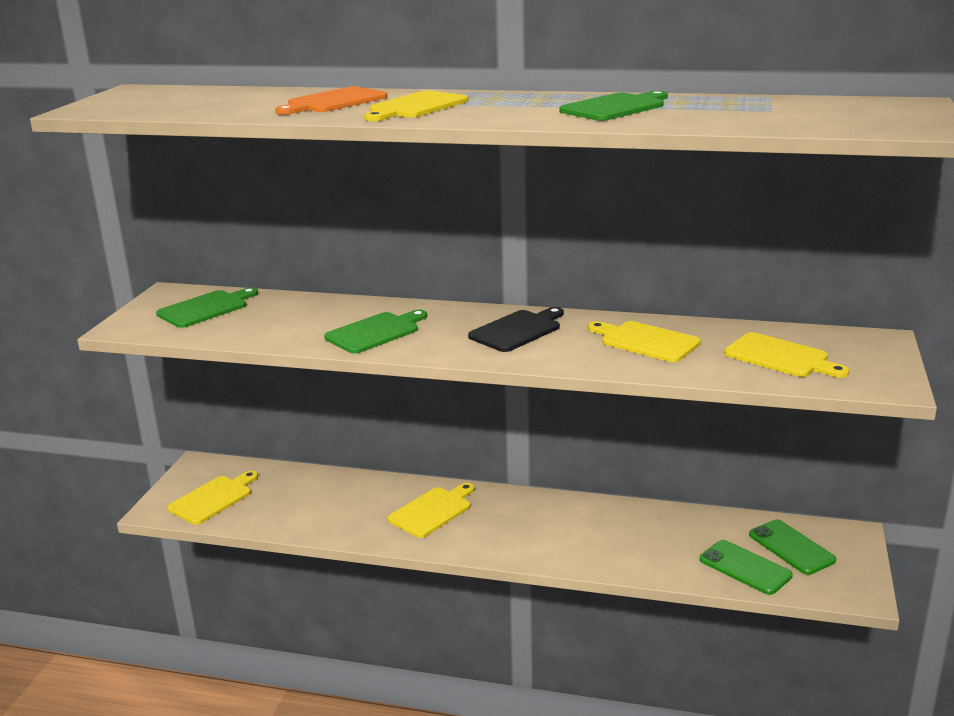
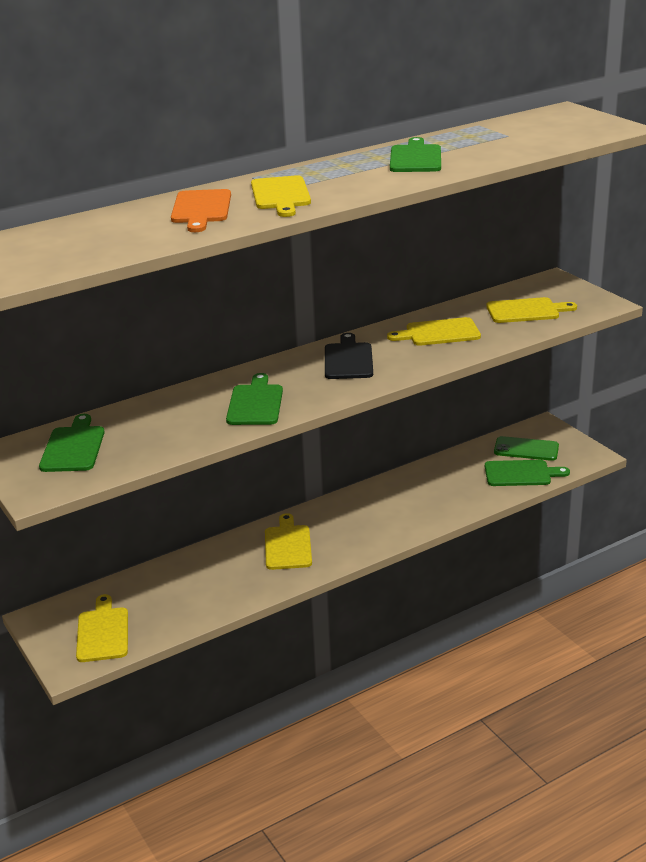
camera: 45 degrees left, 5 degrees up
green phone [700,540,793,595] -> green cutting board [485,460,570,486]

